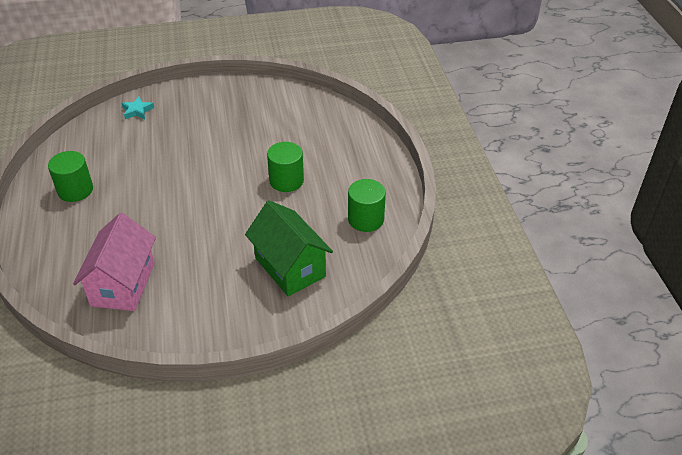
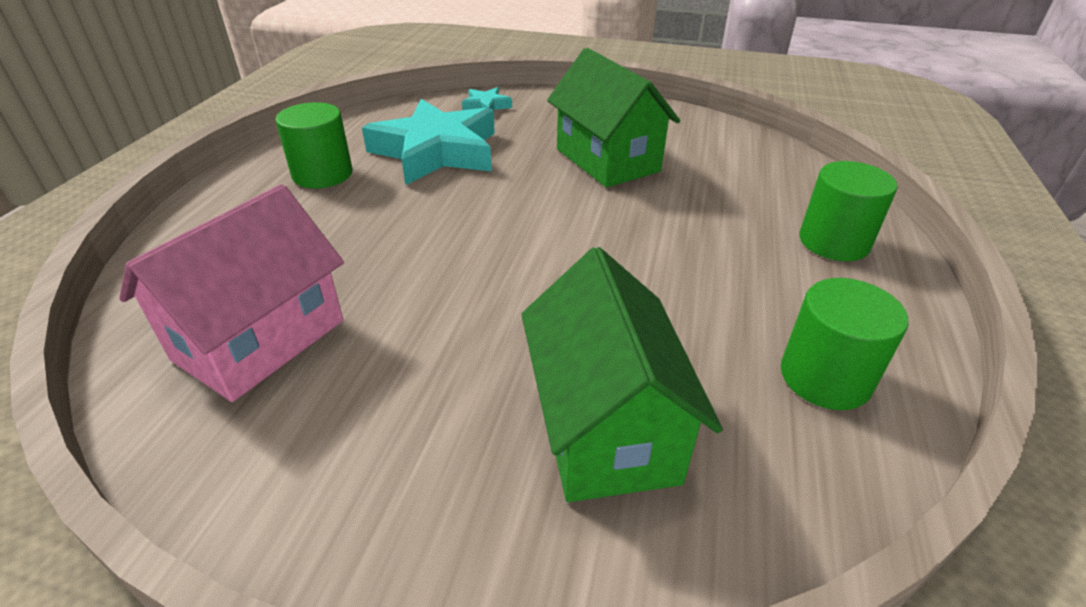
camera: 25 degrees right, 5 degrees down
green cylinder [267,142,304,192] -> green cylinder moved to [799,161,898,261]
none -> turquoise star [362,99,495,185]
none -> green house [547,48,680,188]

